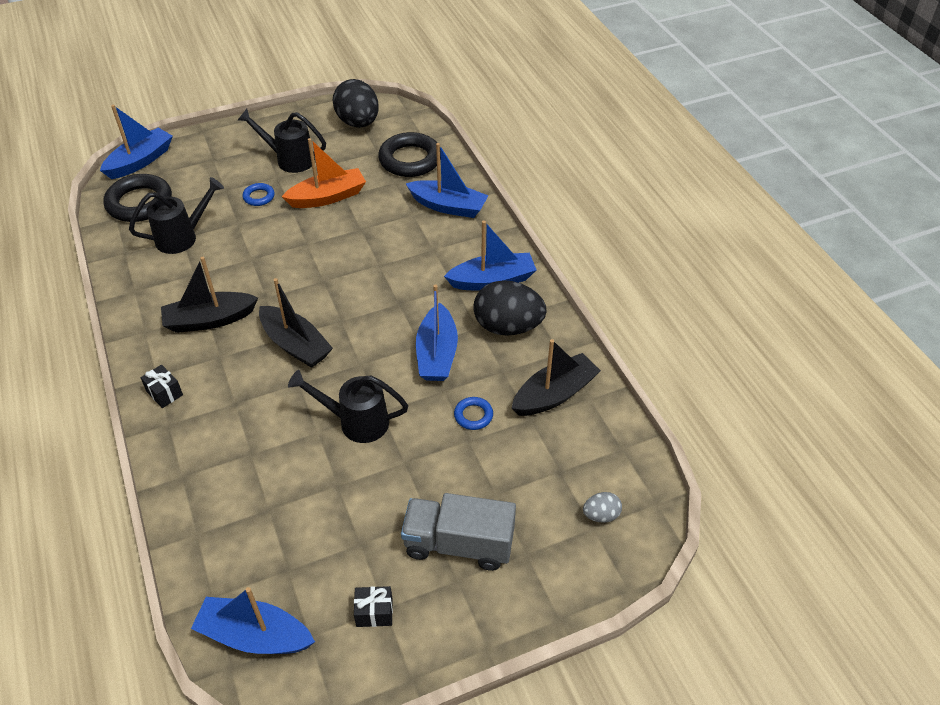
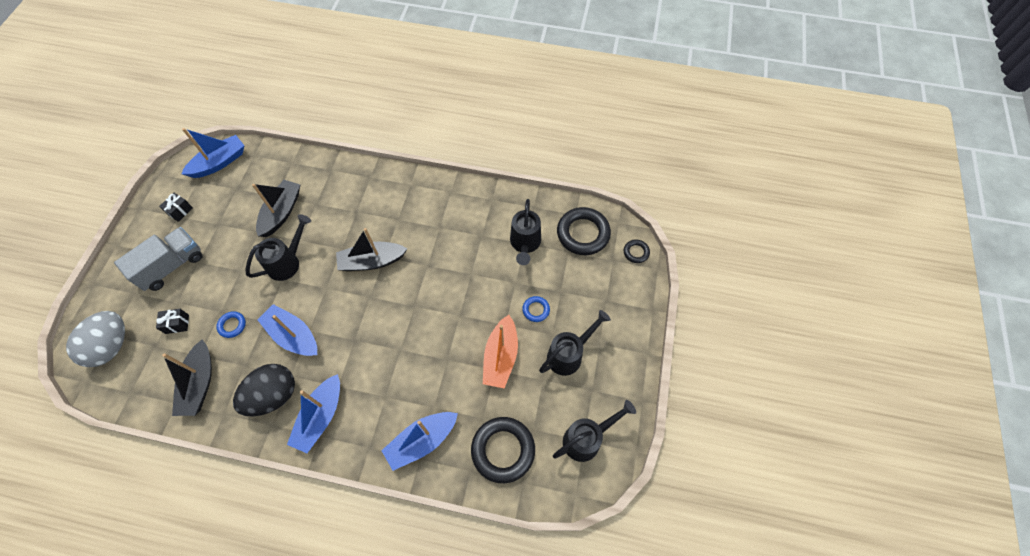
camera: 125 degrees right, 15 degrees up
blue boat [100,105,173,179] -> black ring [624,239,650,263]
black gift [140,364,183,408] -> black gift moved to [156,309,189,334]
black boat [161,257,258,333] -> black boat moved to [252,180,300,237]
black egg [332,79,379,128] -> black watering can [553,400,636,462]
grey egg [583,492,622,522] -> grey egg [66,311,125,367], size x2.14

